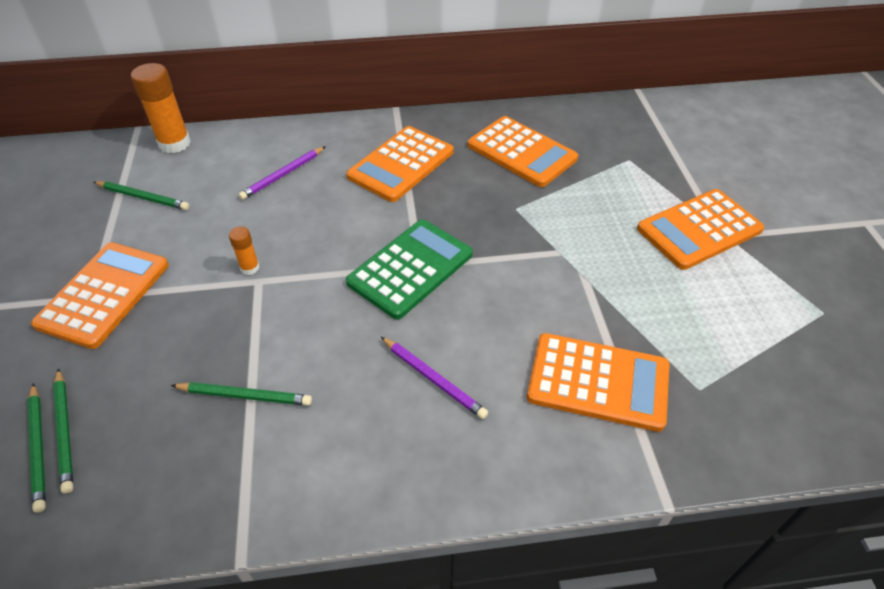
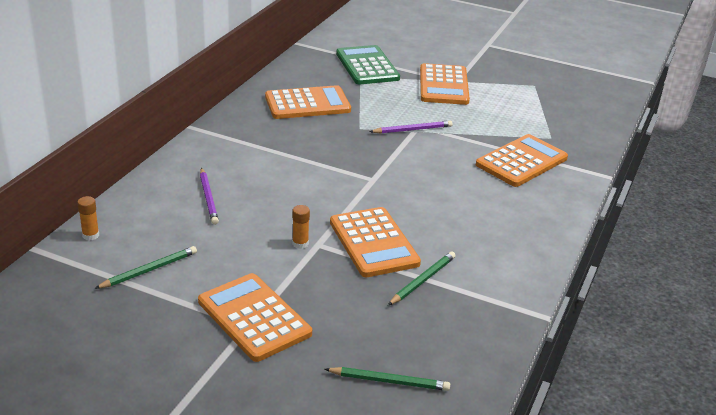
camera: 60 degrees left, 15 degrees down
green pencil [53,368,74,493] -> none
orange glue stick [131,63,191,153] -> orange glue stick [77,196,99,241], size x0.51
orange calculator [346,126,454,202] -> orange calculator moved to [330,207,421,277]
green calculator [346,219,473,319] -> green calculator moved to [336,45,400,85]
purple pencil [381,337,488,419] -> purple pencil moved to [369,120,453,134]

